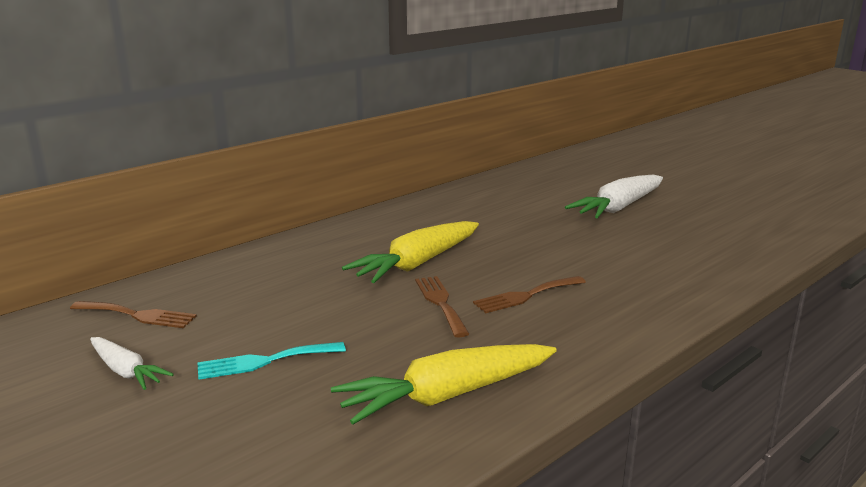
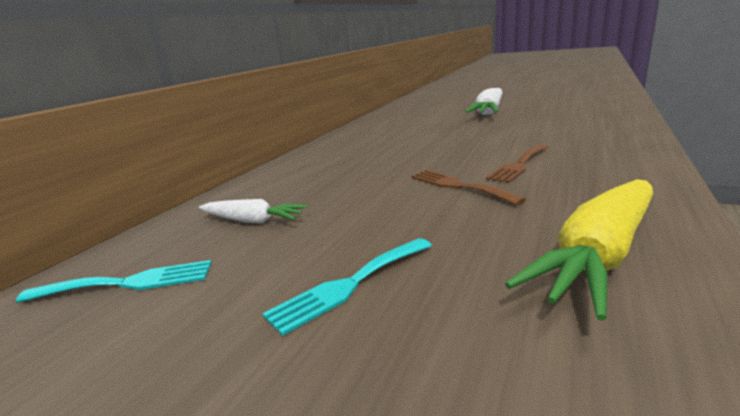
camera: 20 degrees left, 0 degrees up
brown fork [70,301,197,328] -> turquoise fork [16,260,212,303]
white carrot [90,337,174,390] -> white carrot moved to [199,199,308,224]
yellow carrot [342,221,479,283] -> none

